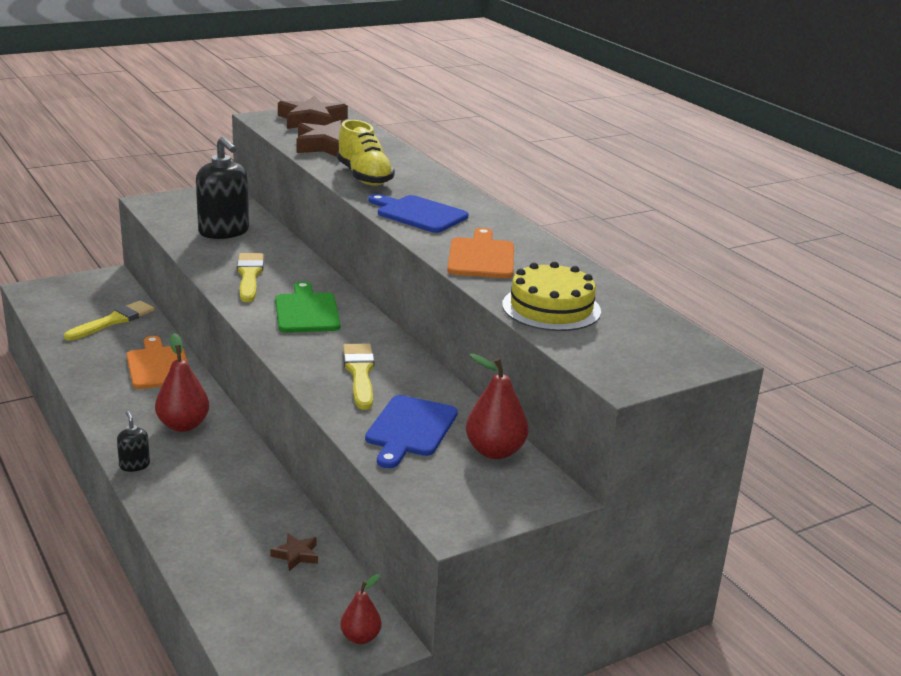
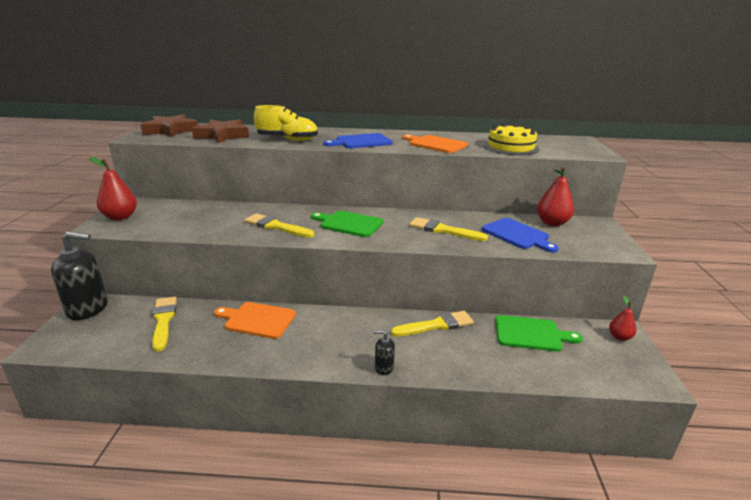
camera: 55 degrees left, 0 degrees up
red pear [155,333,209,432] -> red pear moved to [89,157,137,220]
black soap dispenser [196,136,249,239] -> black soap dispenser moved to [51,232,108,320]
brown star [270,533,318,571] -> green cutting board [495,315,583,352]
none -> yellow brush [391,311,474,337]

